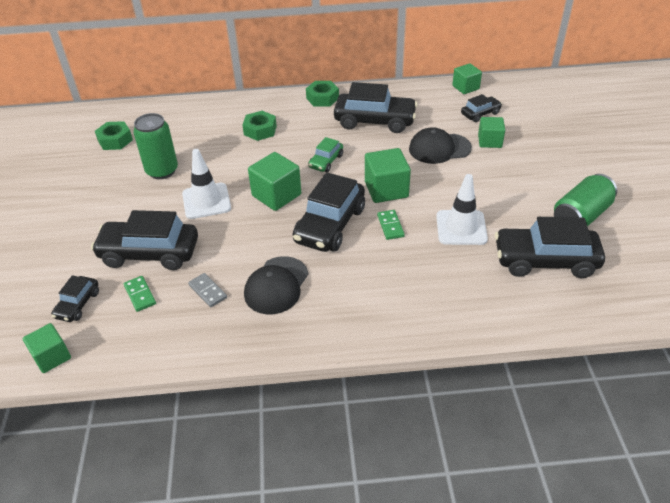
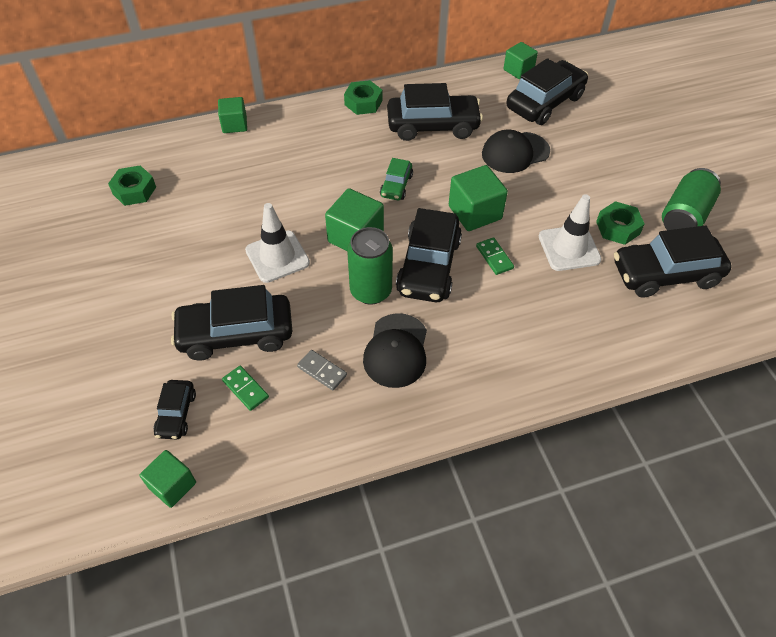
camera: 15 degrees left, 10 degrees up
green can [133,113,178,179] -> green can moved to [347,227,393,305]
green nut [242,111,277,141] -> green nut moved to [596,201,645,245]
black car [461,94,502,122] -> black car [507,58,588,125], size x1.95
green cube [478,117,505,148] -> green cube moved to [218,97,247,133]

